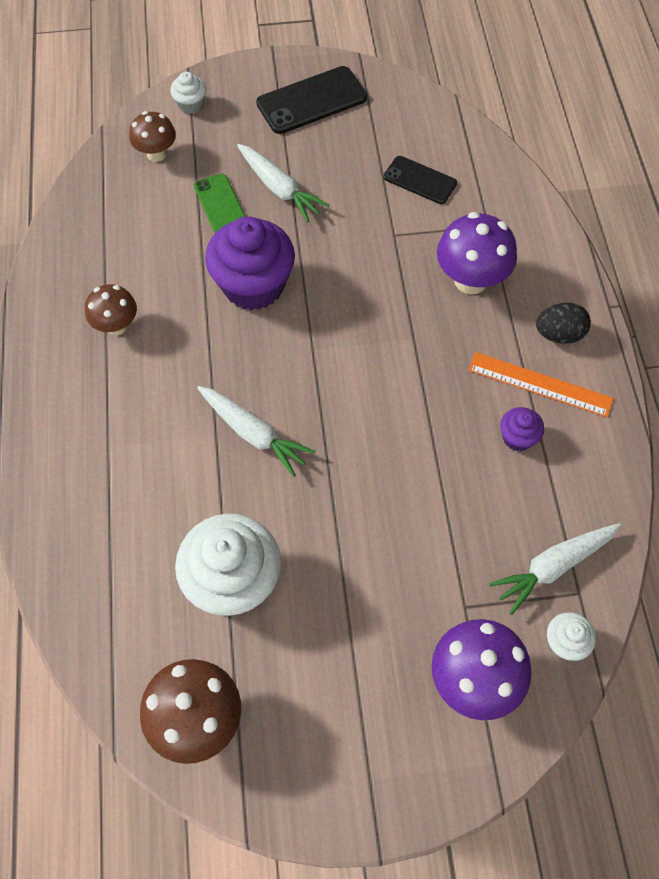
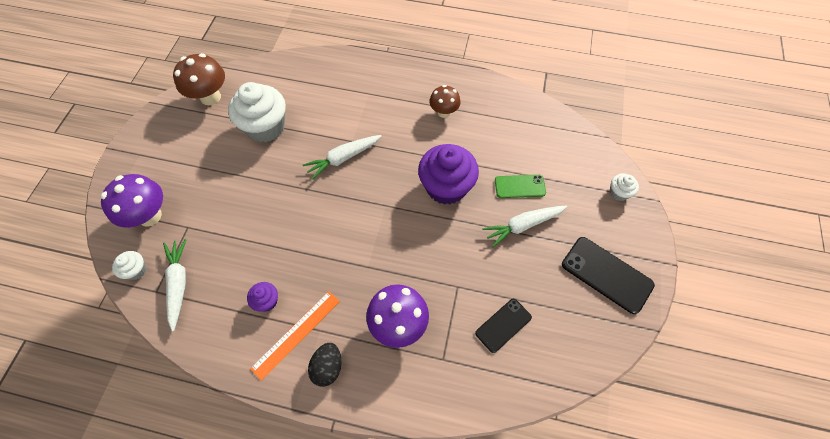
camera: 110 degrees right, 0 degrees up
brown mushroom [129,111,176,162] -> none
black phone [256,66,367,134] -> black phone turned 45 degrees counterclockwise [562,237,655,314]

